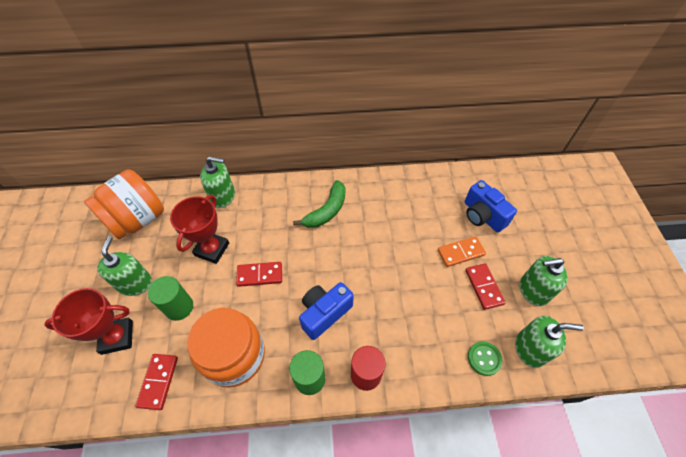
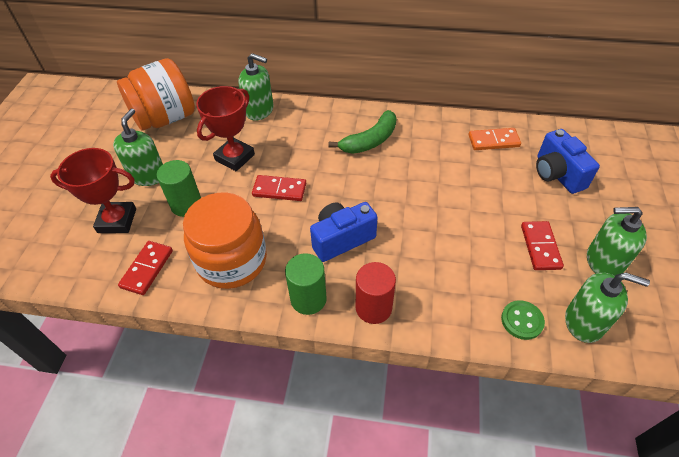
camera: 15 degrees right, 5 degrees down
orange domino [438,236,486,267] -> orange domino moved to [469,128,521,150]

